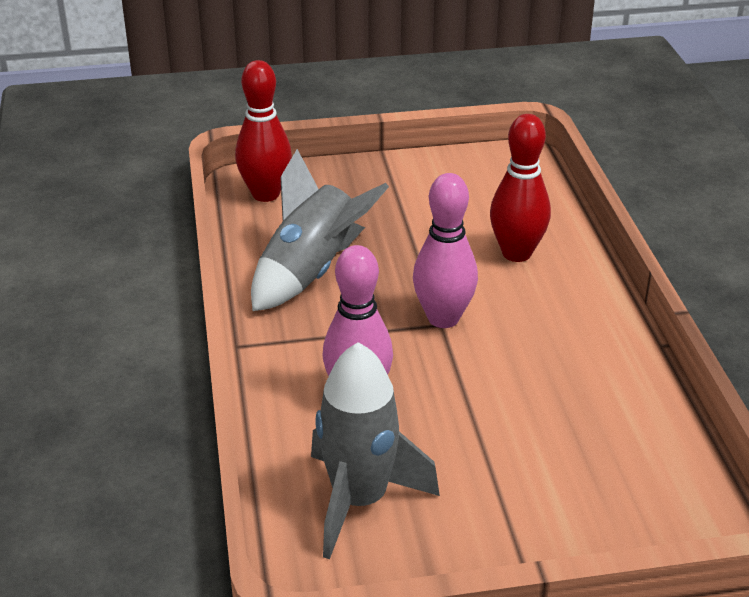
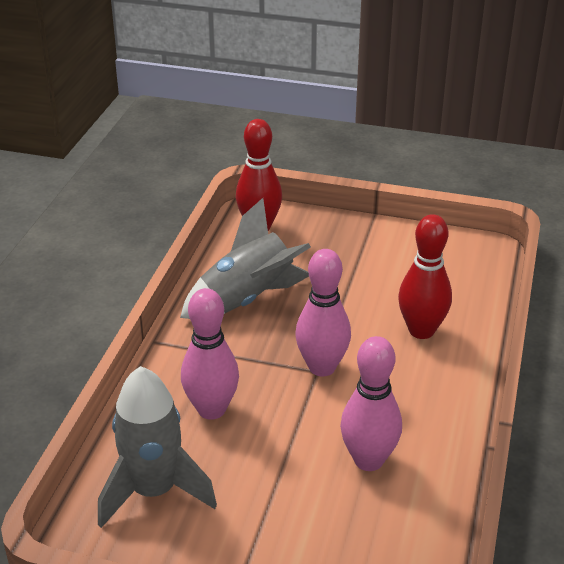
camera: 25 degrees right, 0 degrees up
none -> pink bowling pin [340,336,402,471]

